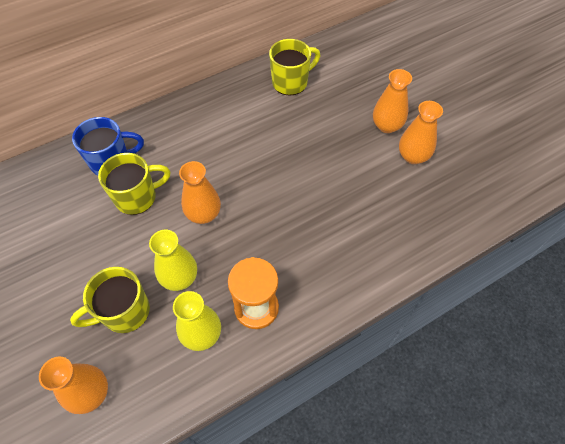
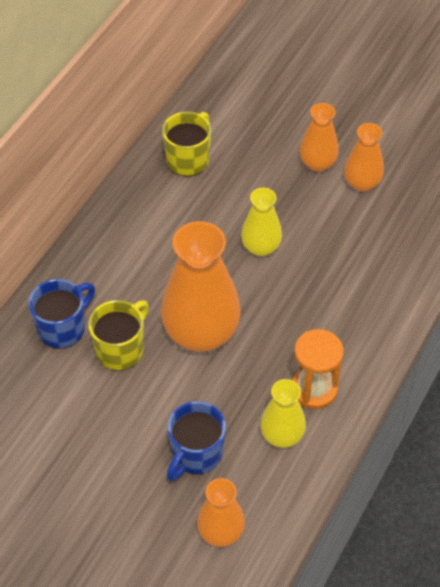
camera: 30 degrees left, 5 degrees down
yellow mug [70,267,150,333] -> blue mug [167,401,226,481]
yellow vase [149,230,197,291] -> yellow vase moved to [241,188,282,256]
orange vase [179,161,221,224] -> orange vase [161,221,241,352], size x1.83

